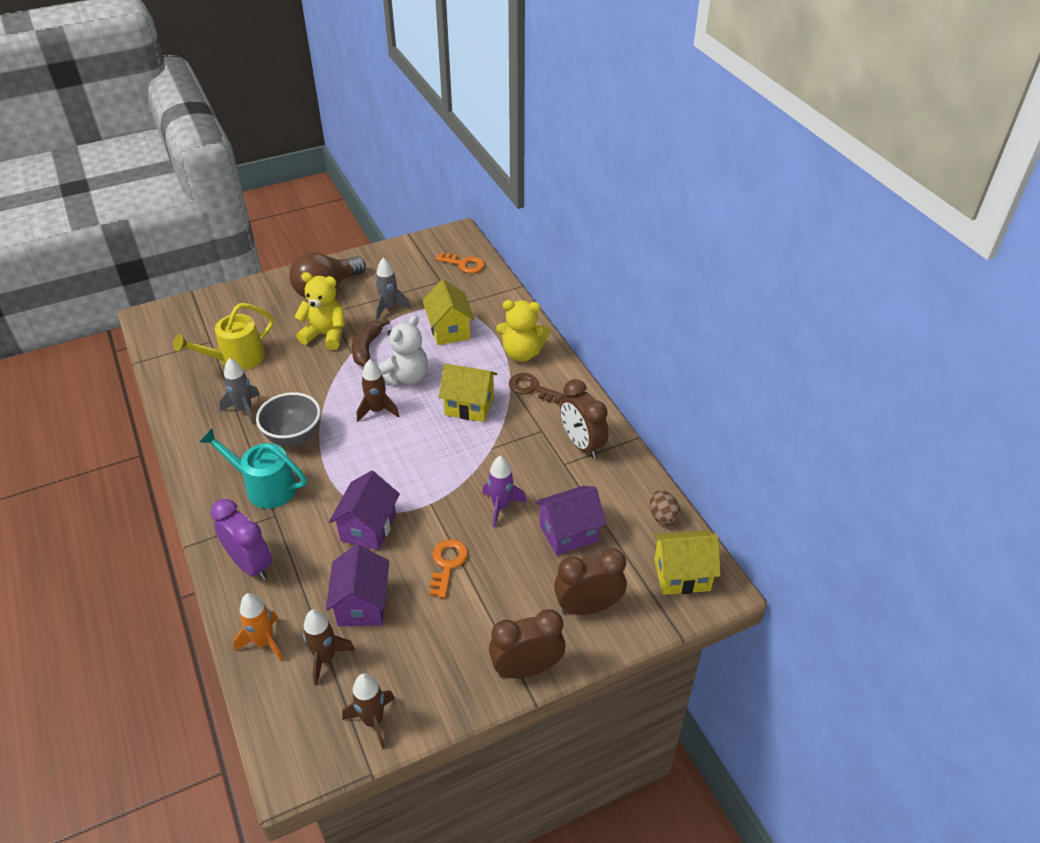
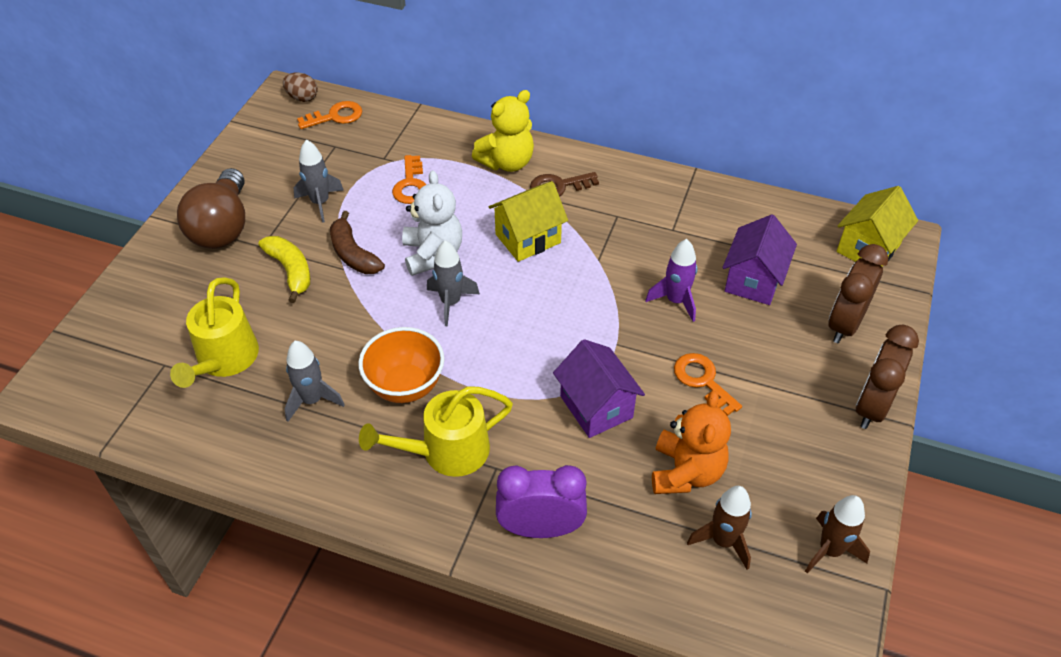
camera: 45 degrees left, 5 degrees up
turquoise watering can [199,428,307,509] -> yellow watering can [359,386,513,477]
orange rocket [233,593,283,662] -> none
grey bowl [256,392,321,447] -> orange bowl [358,327,444,403]
yellow teddy bear [294,272,345,350] -> yellow banana [259,236,310,303]
purple house [326,544,389,626] -> orange teddy bear [652,391,731,494]
brown rocket [357,359,399,422] -> grey rocket [427,241,480,326]
yellow house [422,279,475,345] -> orange key [392,155,426,204]
brown clock [560,379,609,459] -> none
brown egg [650,490,680,525] -> brown egg moved to [283,72,318,102]

